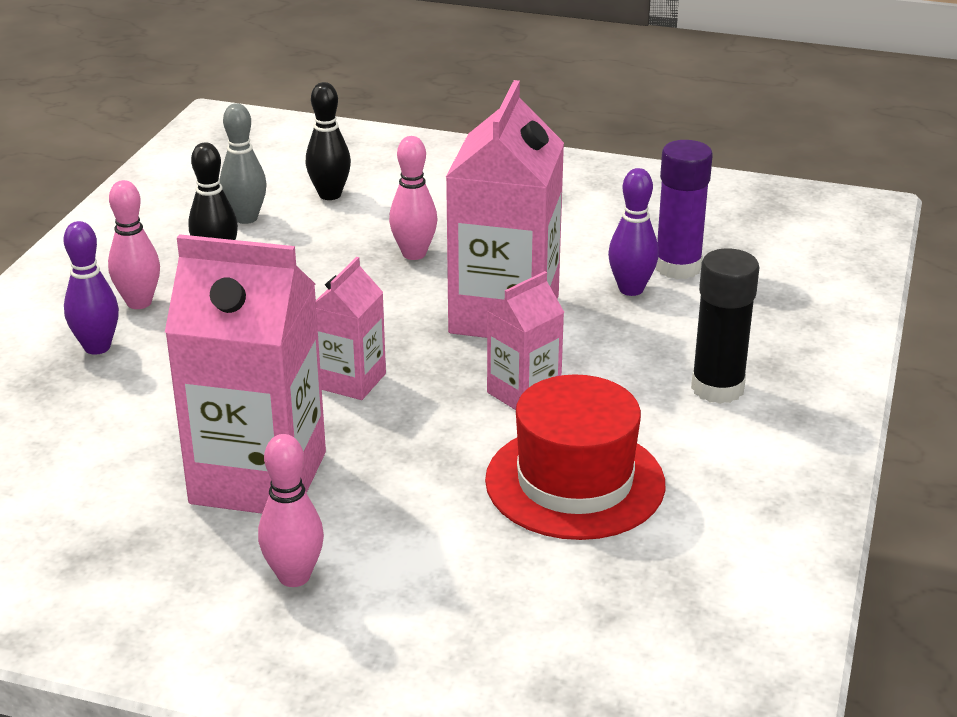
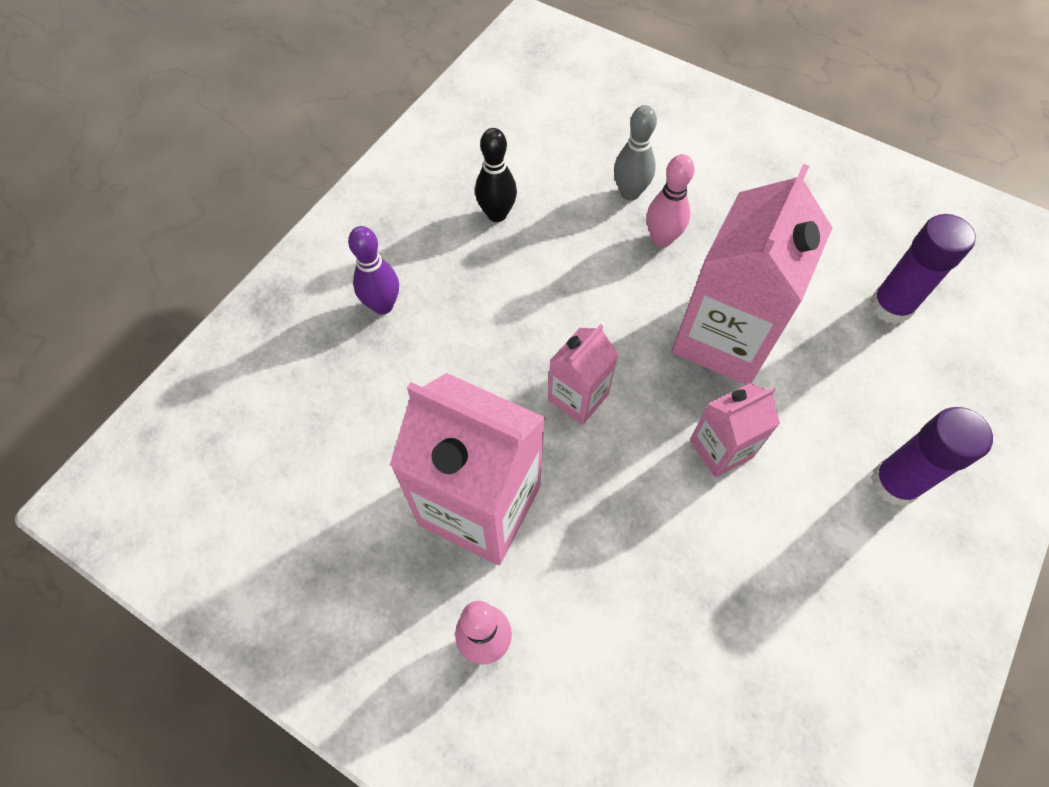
camera: 15 degrees right, 30 degrees up
pink bowling pin [108,180,160,309] -> none
grey bowling pin [220,103,266,224] -> grey bowling pin moved to [614,105,657,201]
black bowling pin [306,82,351,200] -> none
red hat [485,374,665,540] -> none
purple bowling pin [608,168,659,296] -> none
black glue stick [691,248,760,404] -> purple glue stick [871,407,993,506]

